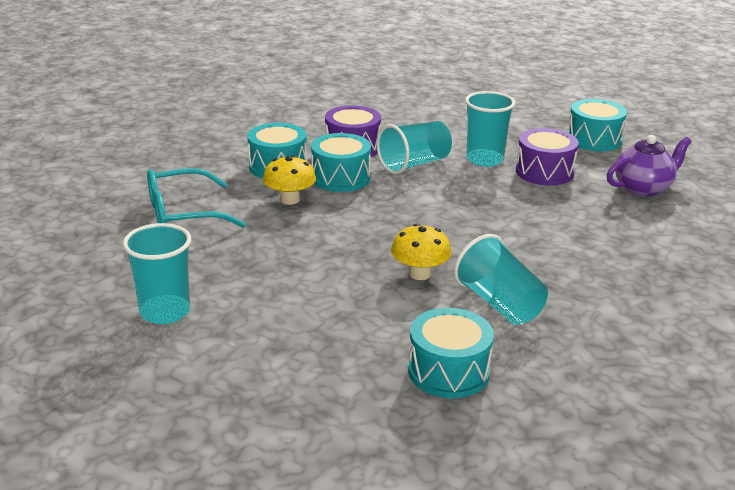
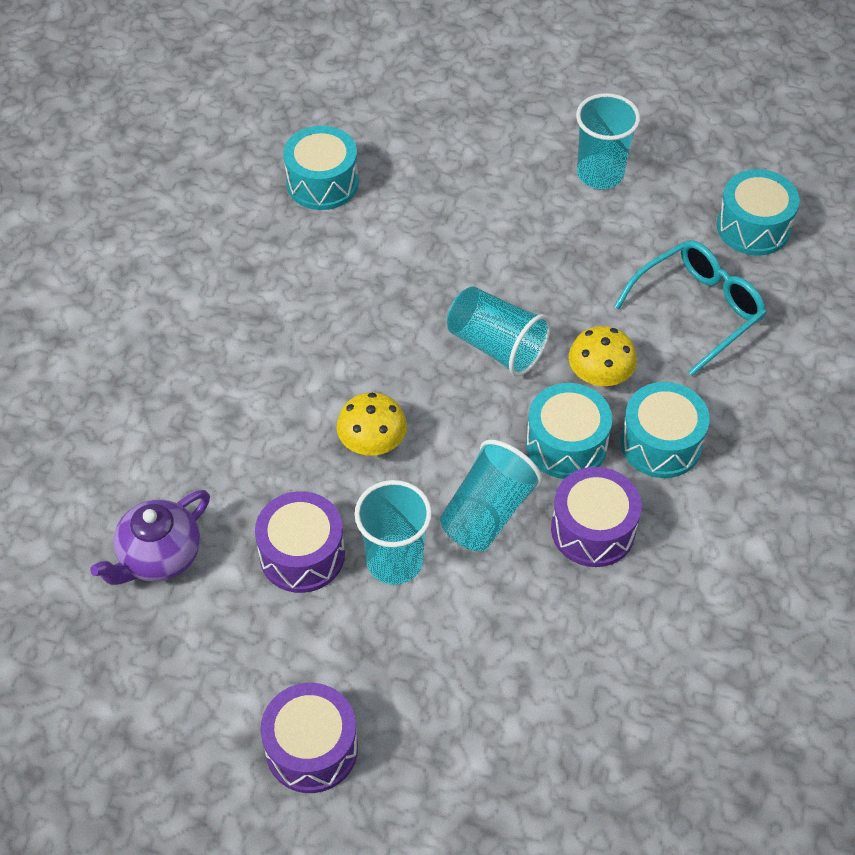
camera: 160 degrees right, 25 degrees up
yellow mushroom [391,224,451,280] -> yellow mushroom moved to [337,393,407,456]
turquoise cup [454,234,548,325] -> turquoise cup moved to [447,286,551,377]
turquoise drum [568,99,627,151] -> turquoise drum moved to [717,169,800,255]
none -> purple drum [261,683,358,793]

